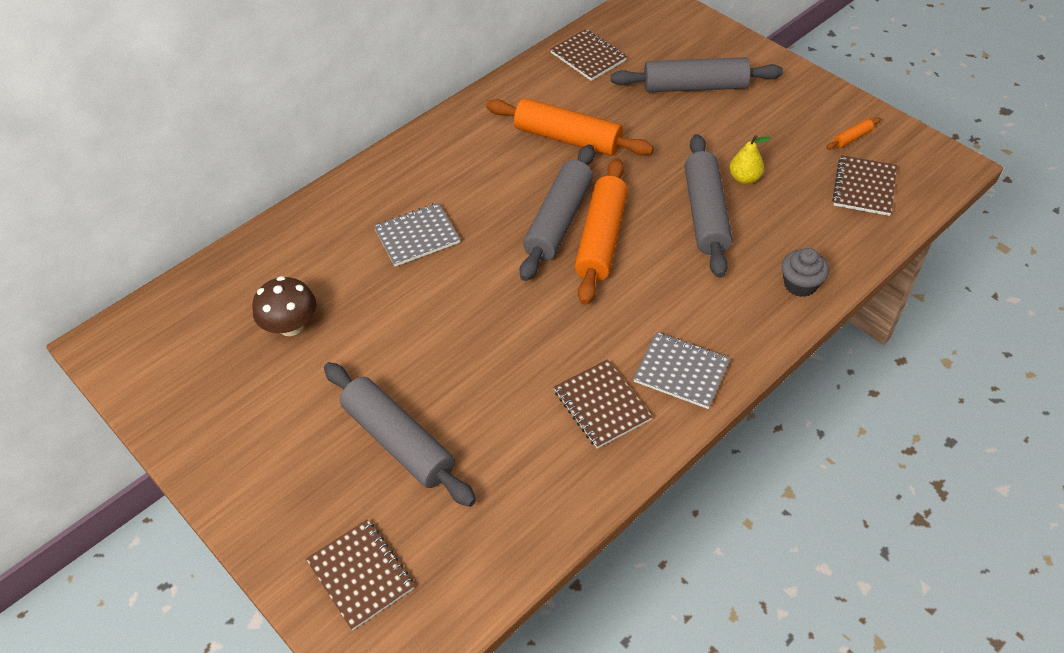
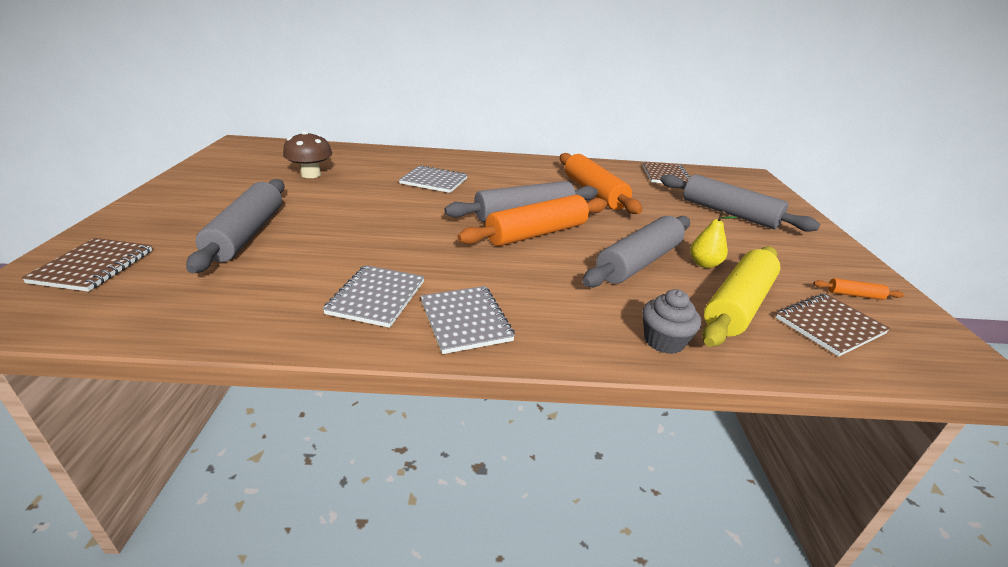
camera: 40 degrees right, 20 degrees down
brown notebook [554,359,652,449] -> grey notebook [323,265,424,328]
none -> yellow rolling pin [702,246,780,347]

